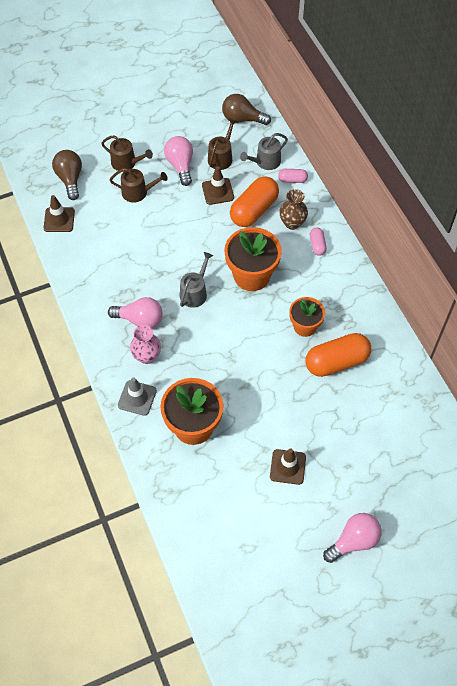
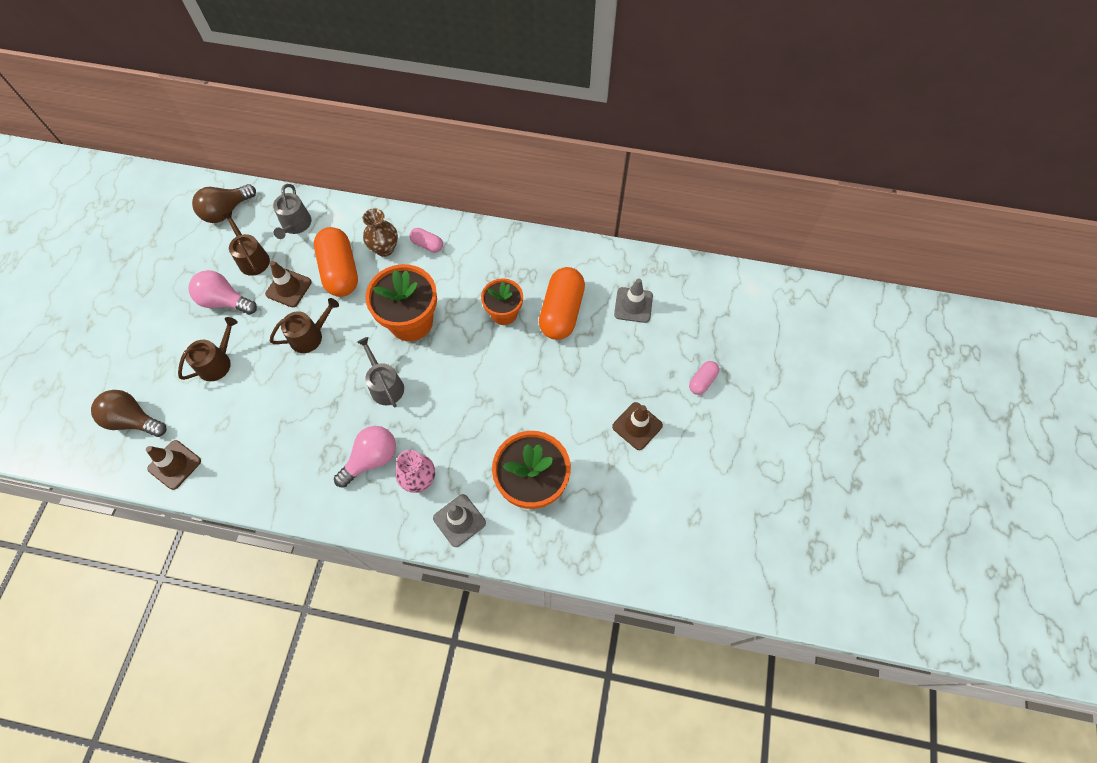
camera: 55 degrees left, 5 degrees up
brown watering can [101,136,153,172] -> brown watering can moved to [270,298,339,353]
pink capsule [278,169,308,183] -> pink capsule moved to [689,361,719,395]
pink light bulb [323,513,382,563] -> none
none -> grey traffic cone [614,279,653,323]

